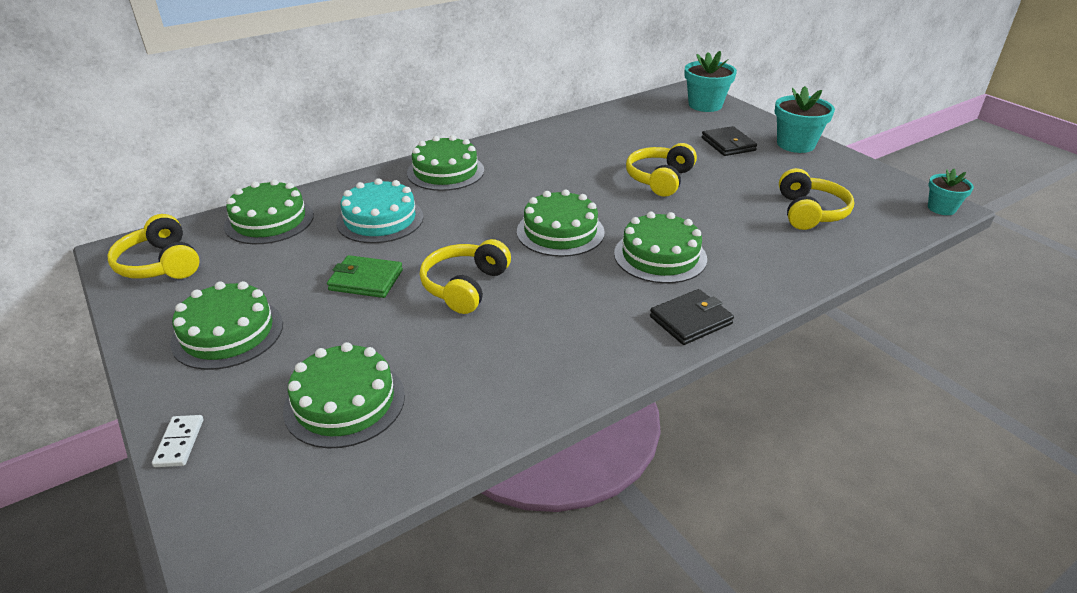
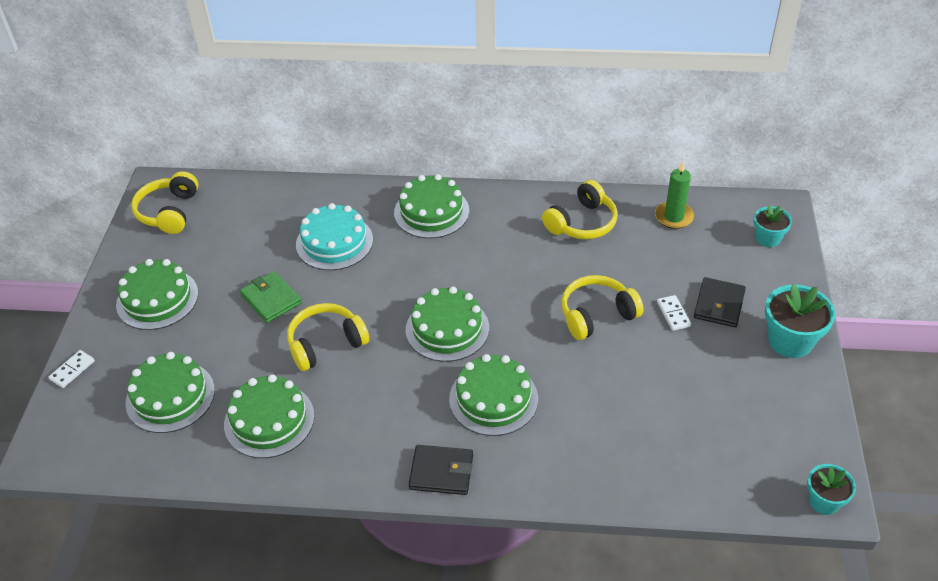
camera: 40 degrees right, 10 degrees up
green cake [224,179,314,244] -> green cake moved to [224,374,314,458]
turquoise flower pot [684,51,737,112] -> turquoise flower pot [754,205,792,247], size x0.61
yellow headphones [779,168,854,230] -> yellow headphones moved to [542,180,618,239]
none -> green candle [655,162,694,229]
none -> white domino [657,295,691,331]

